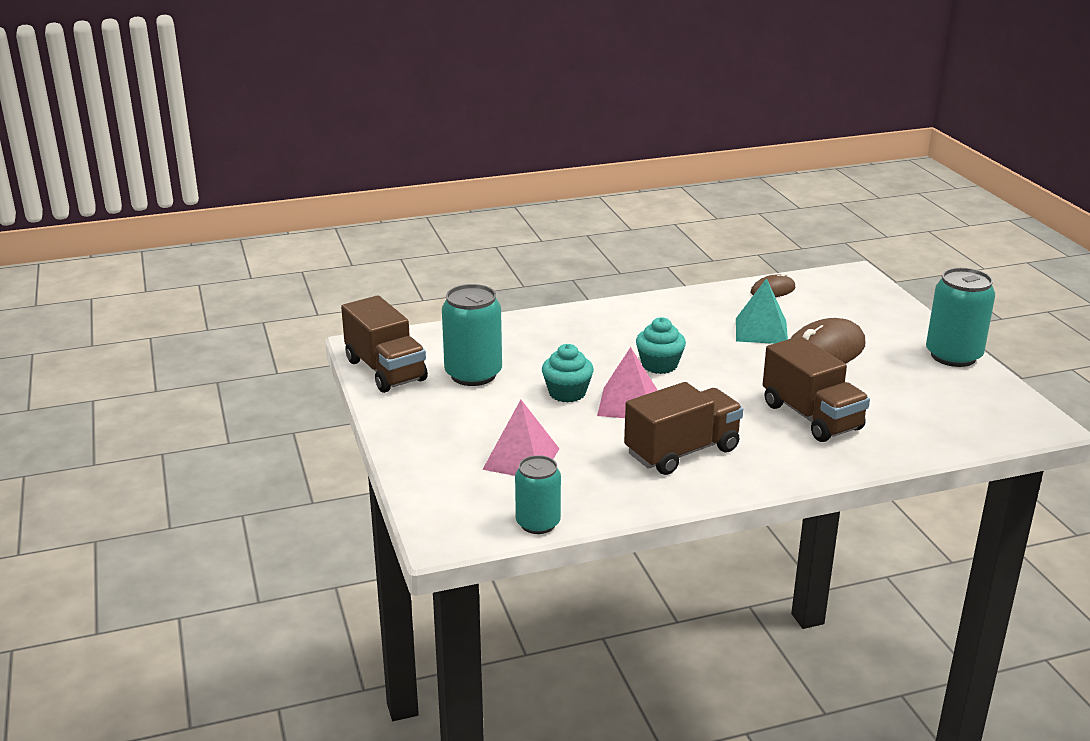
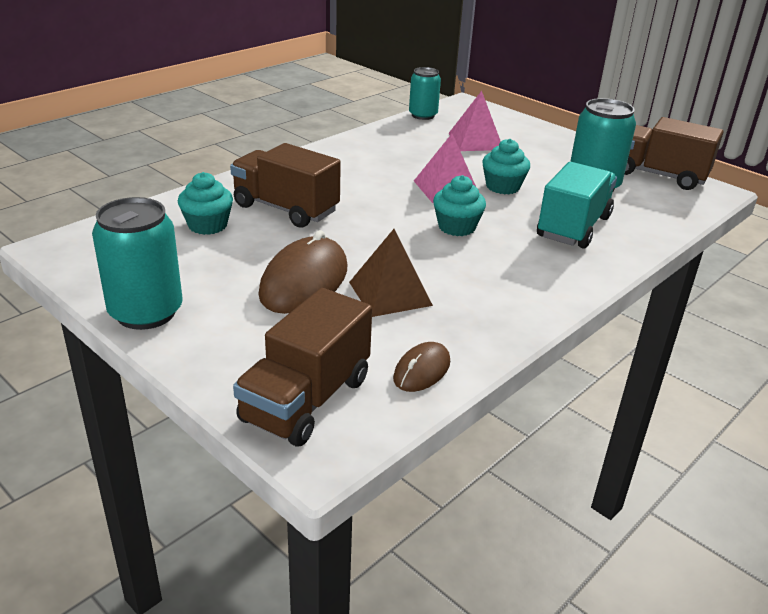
camera: 150 degrees right, 5 degrees up
brown truck [624,382,743,475] -> brown truck moved to [233,288,372,447]
turquoise pyramid [736,278,788,344] -> brown pyramid [349,229,433,317]
none -> turquoise cupcake [178,172,233,235]
none -> turquoise truck [537,162,617,249]

